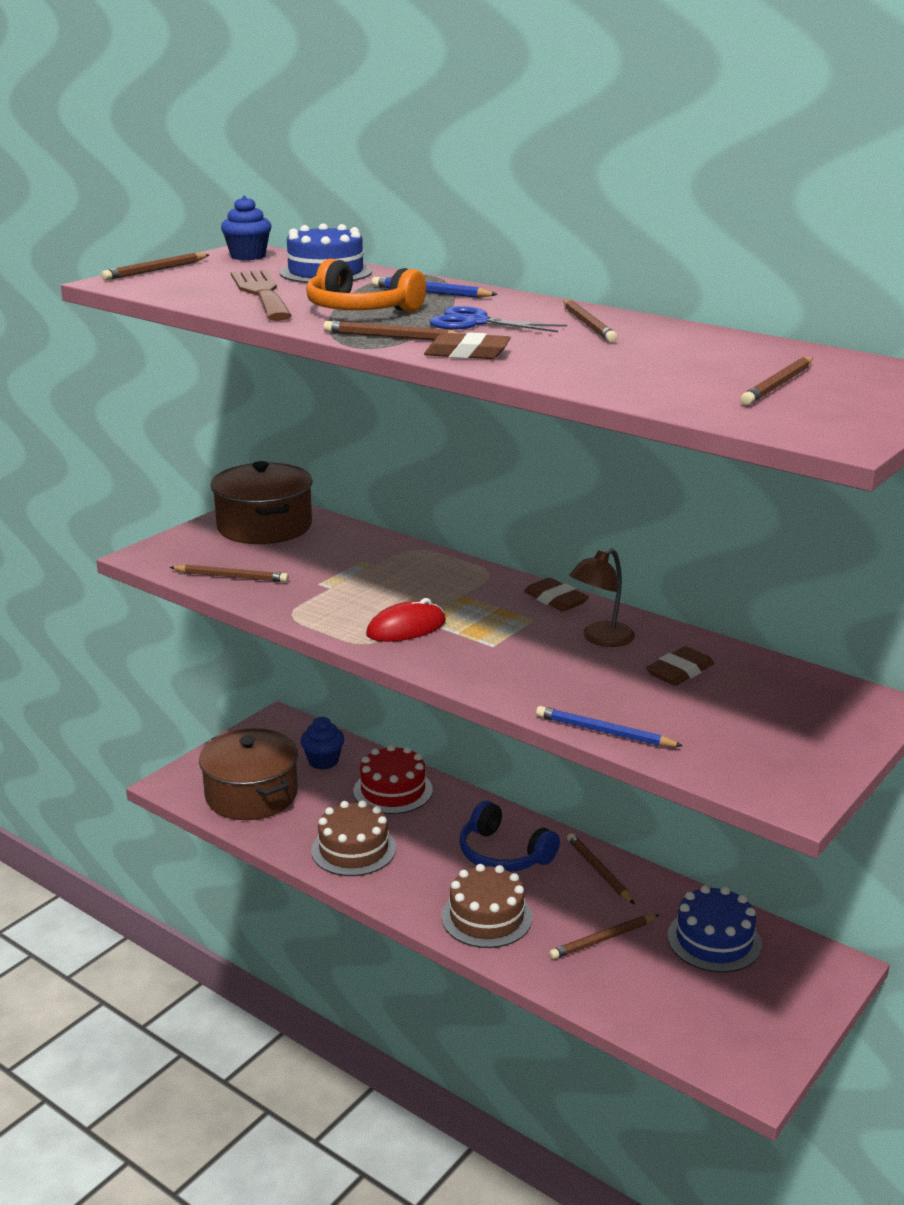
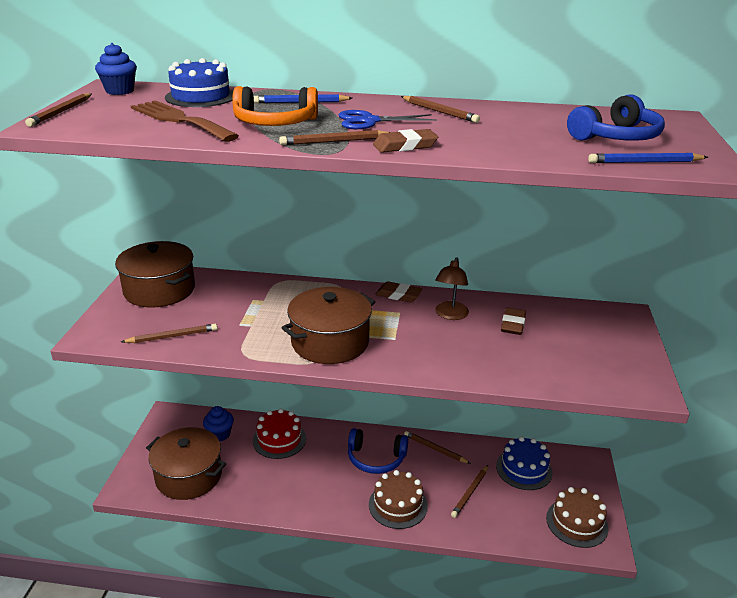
camera: 30 degrees left, 5 degrees up
brown cake [311,800,396,876] -> brown cake moved to [546,487,608,548]
red mouse [366,598,446,642] -> brown pot [282,287,375,364]
blue pencil [536,706,683,747] -> blue pencil moved to [588,153,708,163]
brown pencil [740,357,813,405] -> blue headphones [567,94,665,141]

